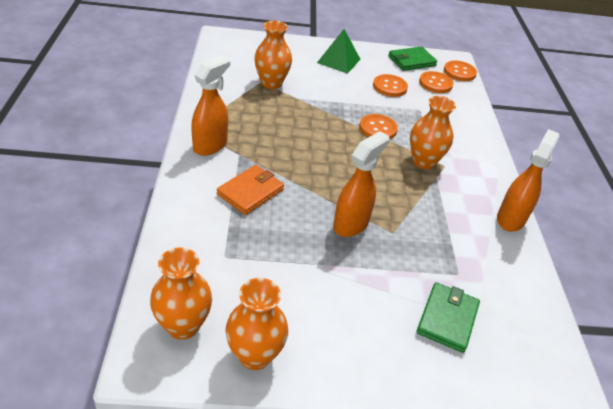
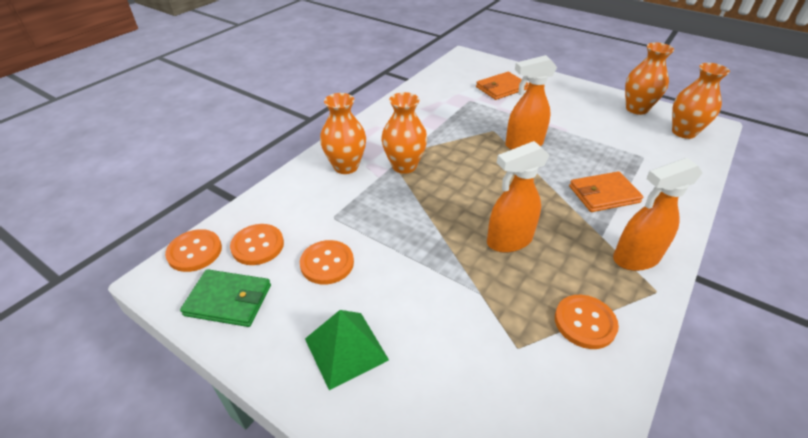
camera: 140 degrees left, 0 degrees up
orange vase [254,20,292,89] -> orange vase moved to [320,93,366,174]
orange button [359,114,398,140] -> orange button moved to [555,295,619,349]
green wallet [417,282,480,353] -> orange wallet [476,72,529,100]
orange spray bottle [497,129,560,232] -> orange spray bottle moved to [487,141,550,253]

